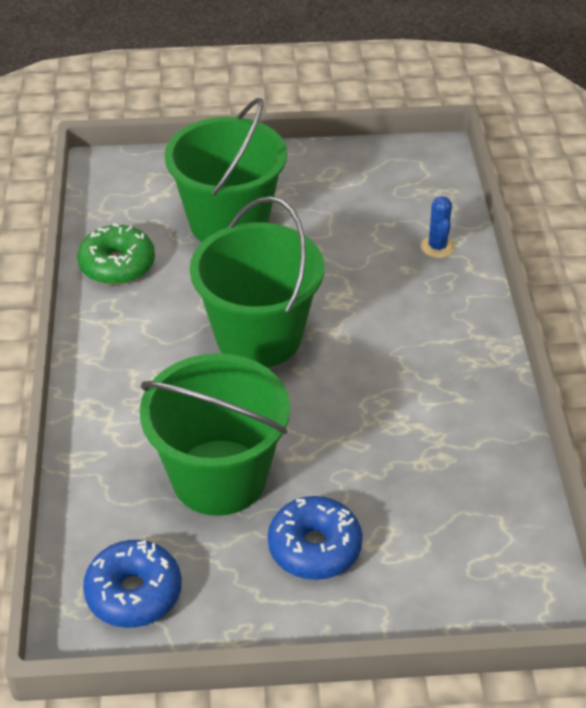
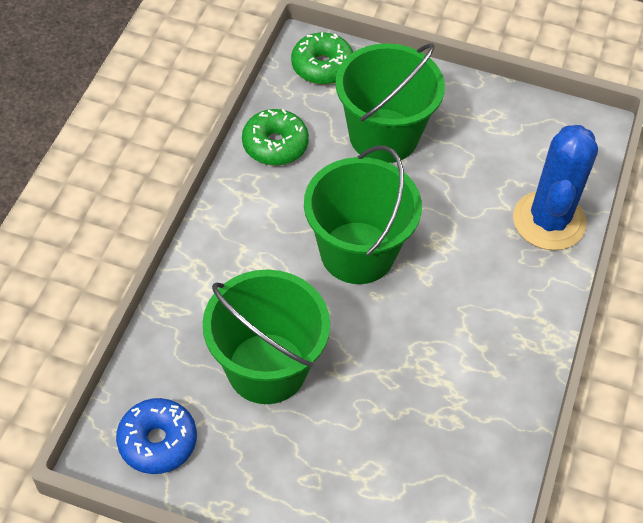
camera: 20 degrees right, 10 degrees up
blue donut [268,496,363,580] -> none
blue cactus [421,196,455,258] -> blue cactus [513,125,598,250], size x2.37
none -> green donut [291,32,353,84]

